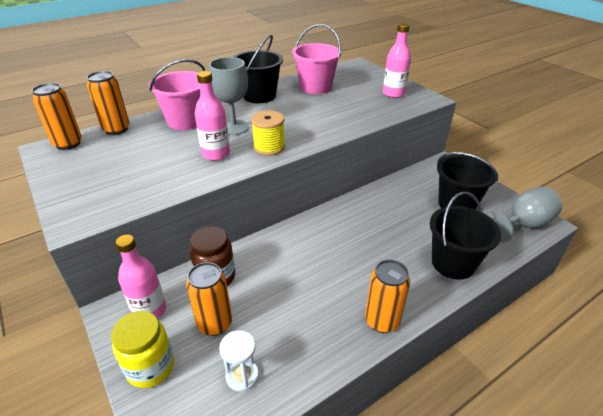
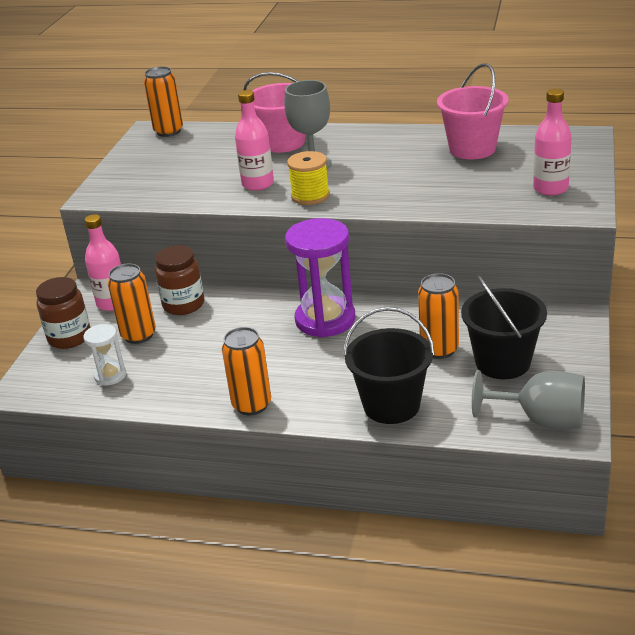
camera: 50 degrees right, 5 degrees down
orange can [87,71,129,135] -> orange can moved to [418,273,459,359]
yellow jar [111,311,174,388] -> brown jar [36,277,91,349]
black bucket [234,34,283,103] -> none
none -> purple hourglass [285,218,355,338]

